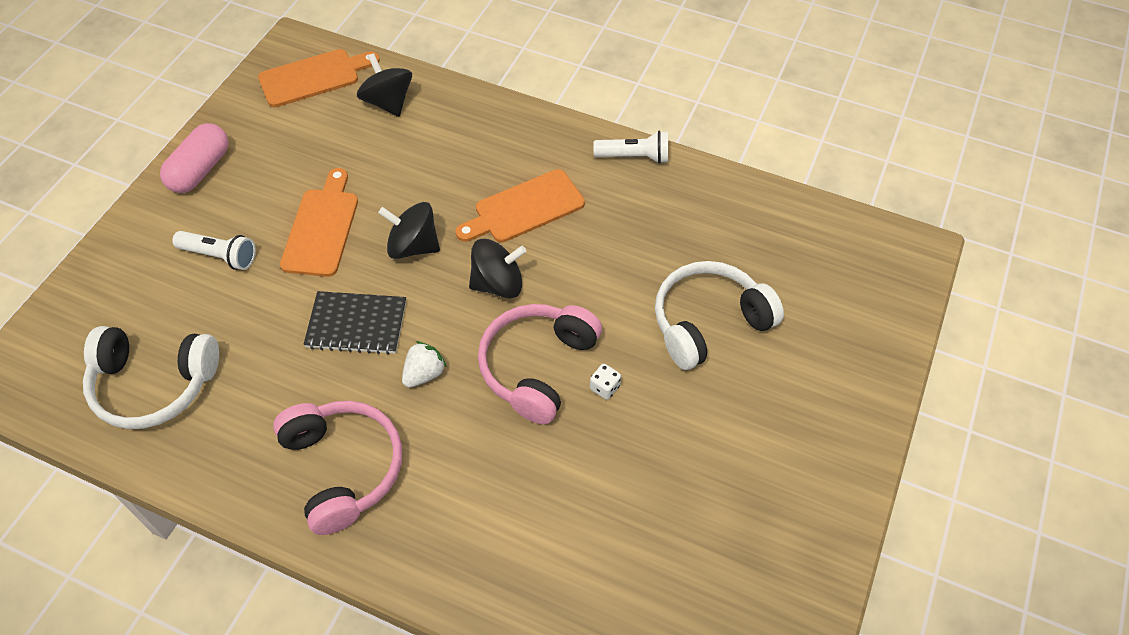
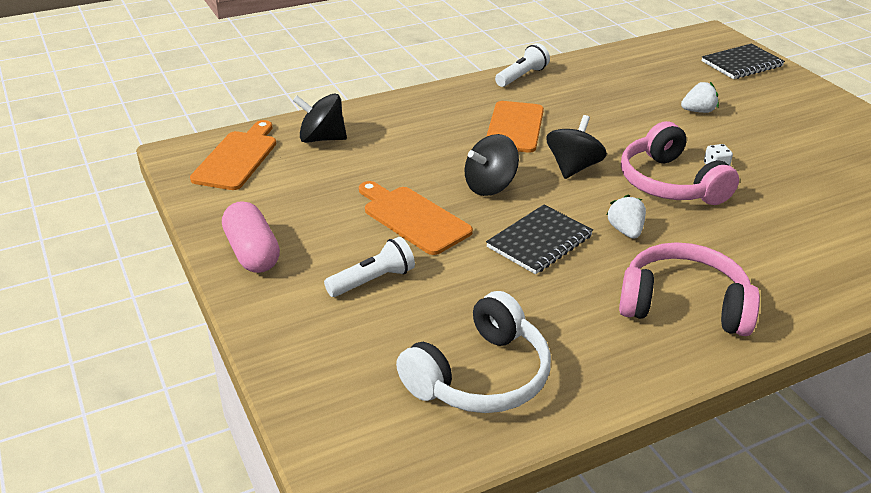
camera: 50 degrees left, 20 degrees down
white headphones [655,261,784,370] -> white strawberry [681,82,719,113]
none -> black notebook [702,44,785,79]

